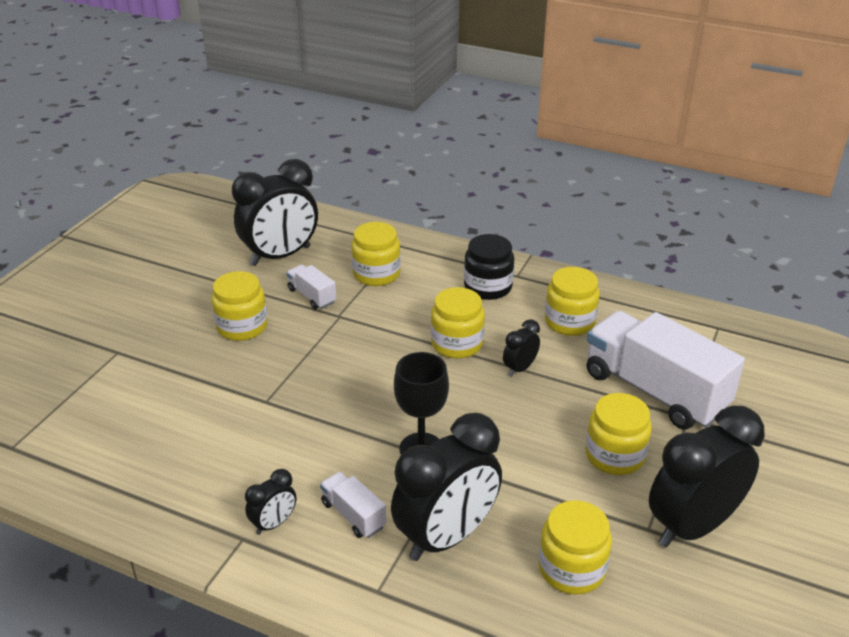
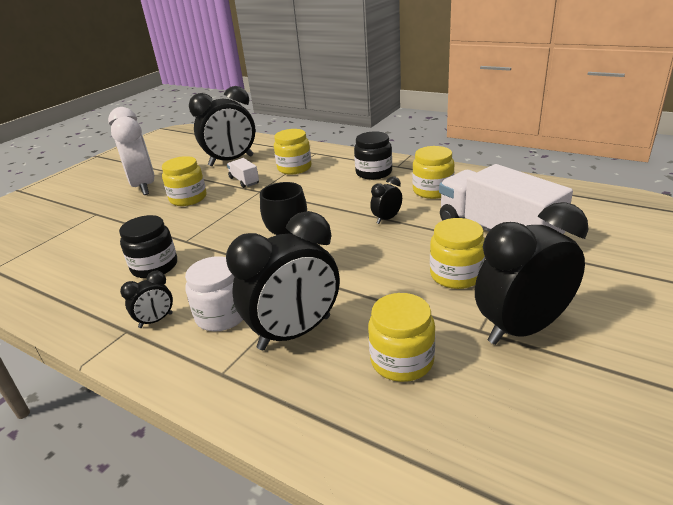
camera: 10 degrees right, 5 degrees down
white truck [320,472,386,538] -> white jar [185,256,243,331]
yellow jar [431,287,485,358] -> none
none -> white clock [108,107,155,195]
none -> black jar [119,215,177,279]

